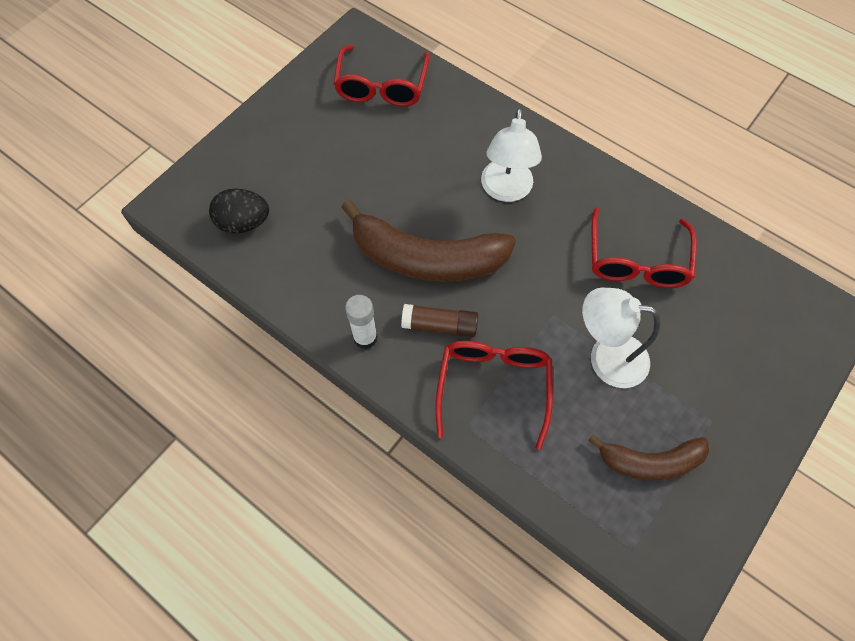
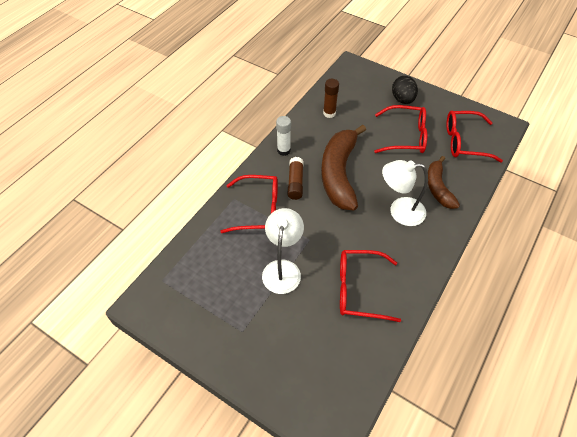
camera: 85 degrees right, 10 degrees down
black egg [209,189,269,234] -> black egg moved to [392,76,418,104]
brown banana [588,434,709,481] -> brown banana moved to [428,156,460,209]
none -> brown glue stick [323,79,339,118]
none -> red glasses [374,105,427,153]

